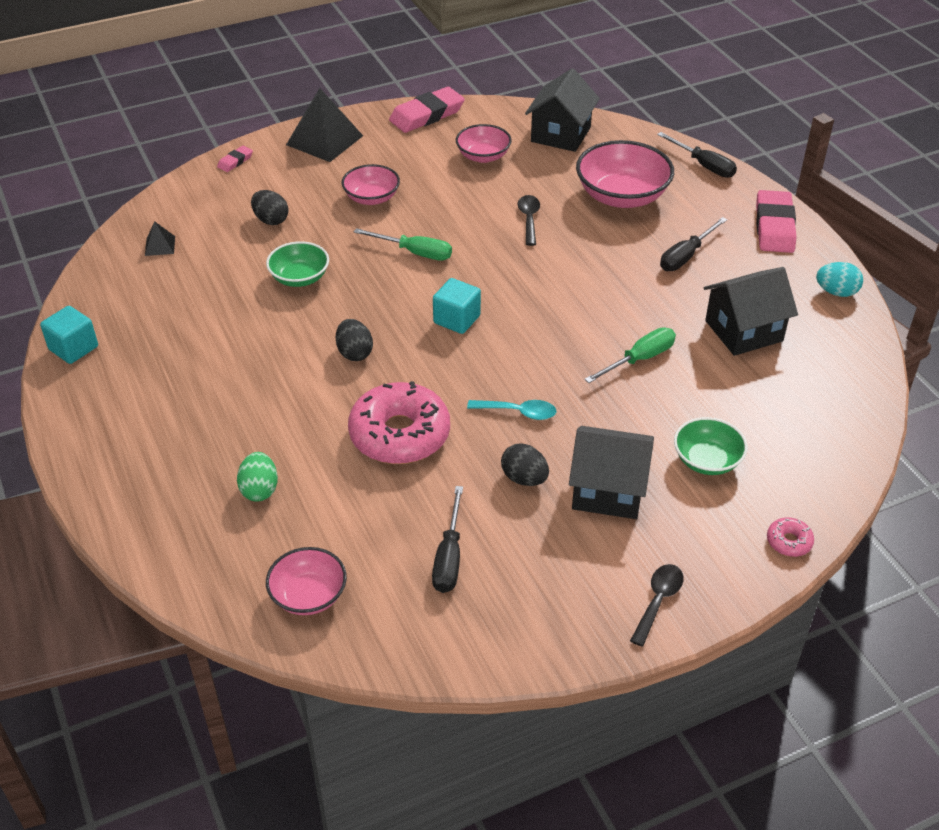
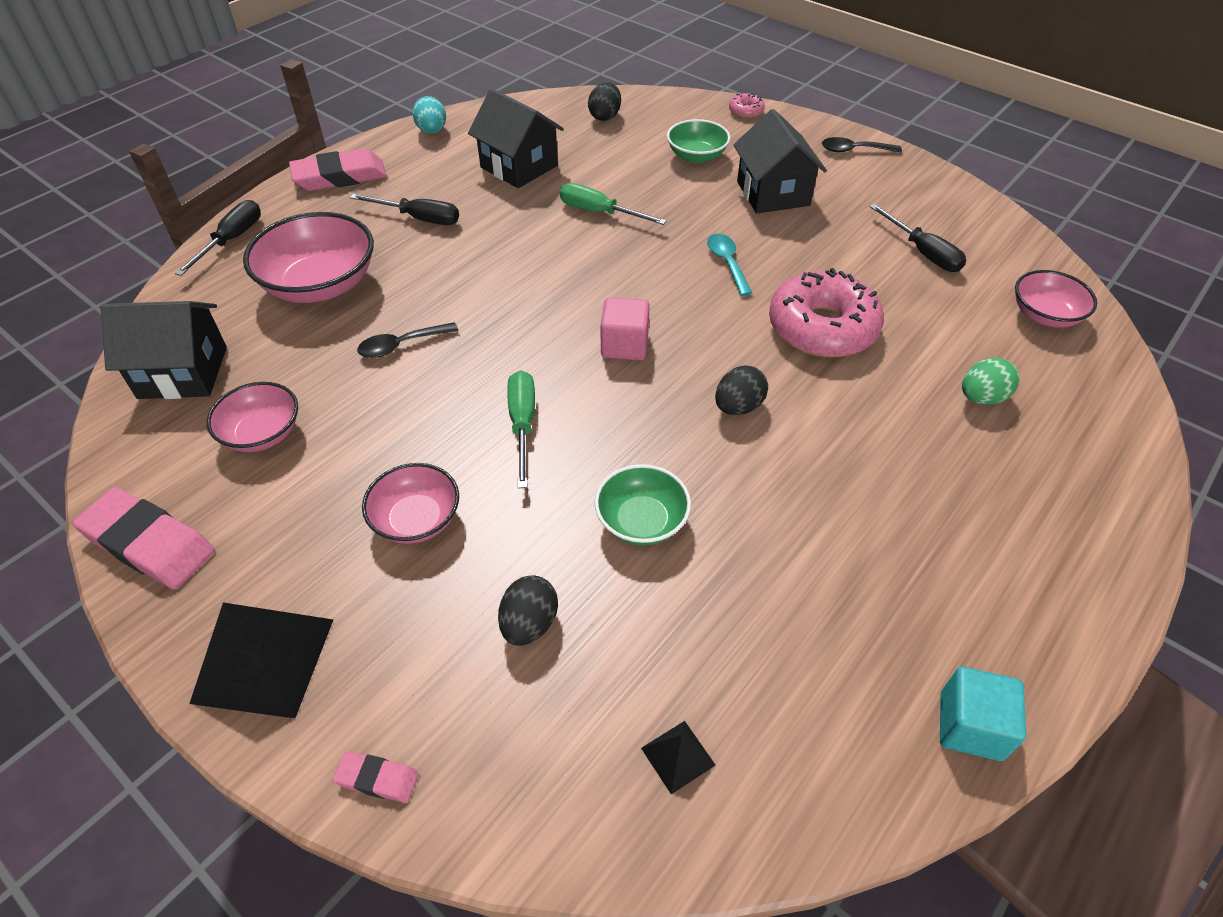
camera: 115 degrees left, 5 degrees up
black screwdriver [432,486,463,593] -> black screwdriver turned 75 degrees clockwise [870,204,966,272]
turquoise cube [433,278,481,334] -> pink cube [600,297,650,360]
black egg [501,443,549,486] -> black egg moved to [588,82,621,121]

